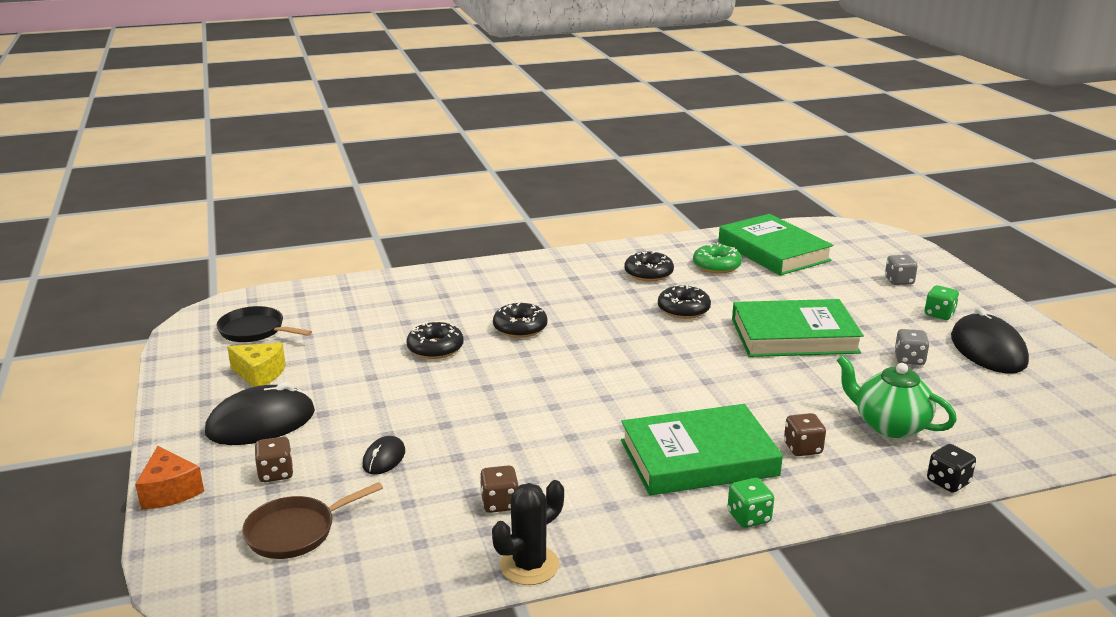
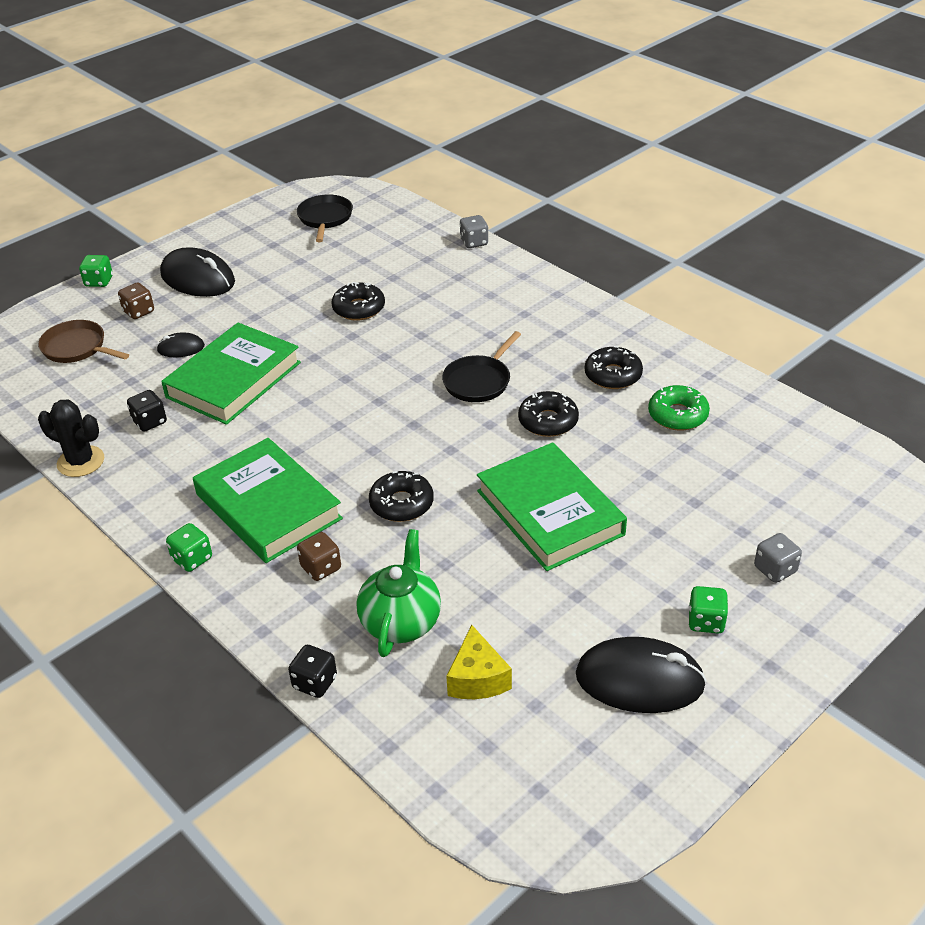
camera: 65 degrees right, 15 degrees up
orange cheese [135,446,204,509] -> green dice [79,255,113,287]
yellow cheese [227,343,286,387] -> yellow cheese moved to [446,625,512,699]
brown dice [480,465,519,513] -> black dice [127,390,167,432]
black donut [493,302,547,338] -> black donut moved to [369,471,434,522]
green book [718,214,833,276] -> green book moved to [161,323,301,425]
grey dice [894,329,930,365] -> grey dice moved to [459,215,488,248]
black mouse [951,307,1029,374] -> black mouse turned 45 degrees clockwise [576,637,706,713]
none -> black pan [442,331,521,402]

